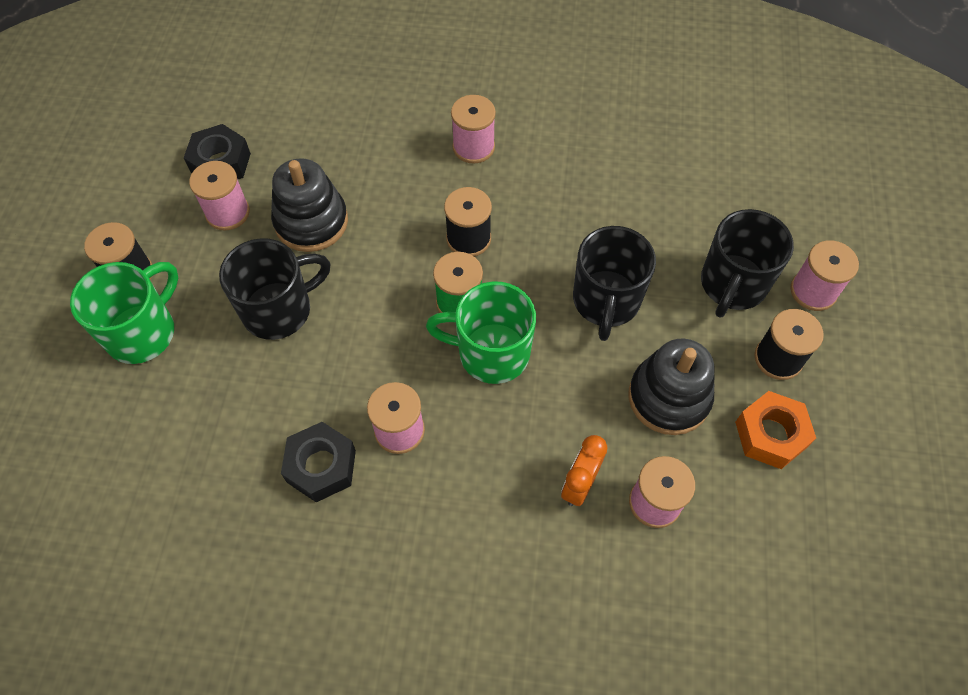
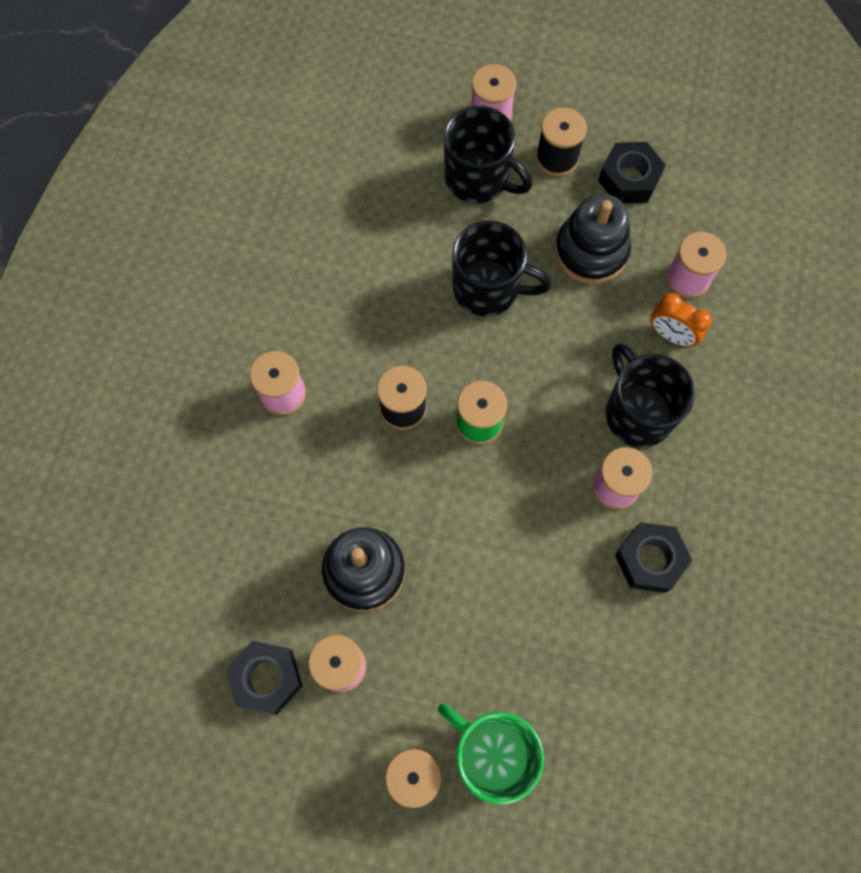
camera: 85 degrees left, 10 degrees up
black mug [219,238,331,340] -> black mug moved to [606,343,695,448]
green mug [426,281,536,384] -> none
orange nut [735,391,816,469] -> black nut [598,142,666,204]

